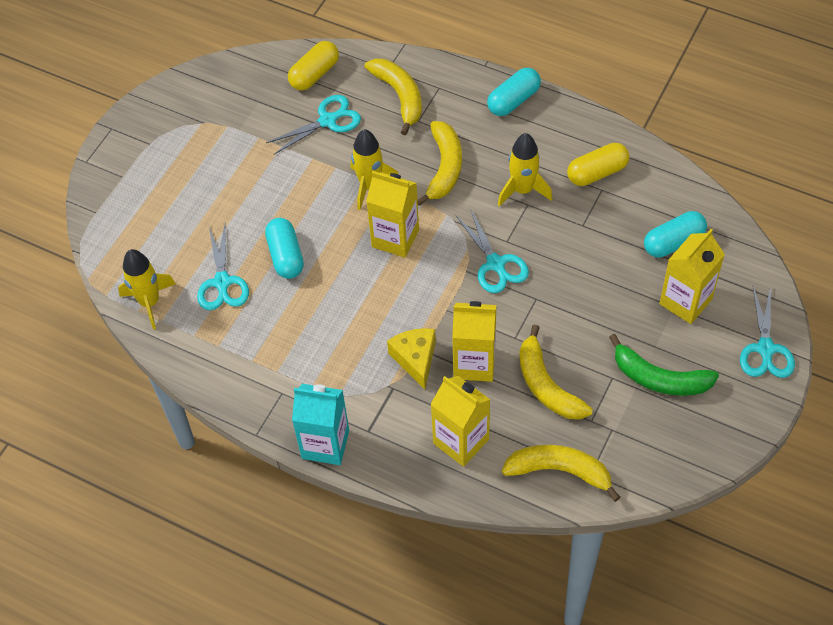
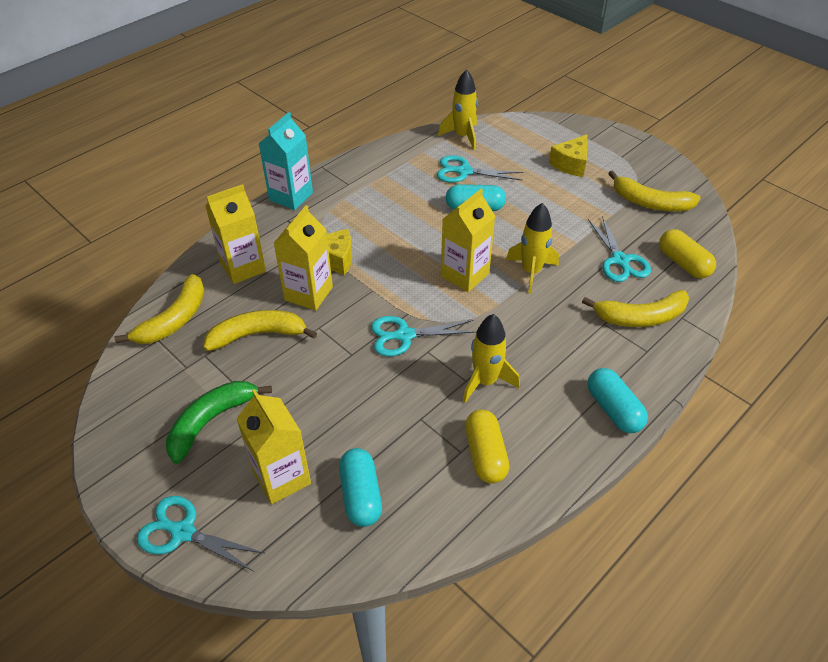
camera: 105 degrees right, 10 degrees down
yellow banana [417,121,462,206] -> yellow banana moved to [608,170,700,211]
none -> yellow cheese [549,134,587,177]

